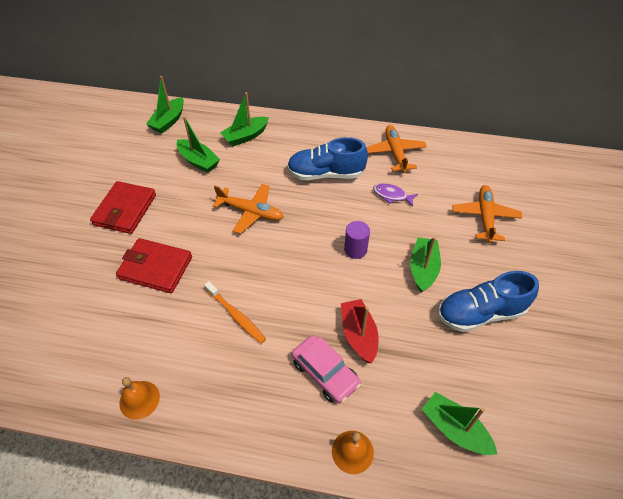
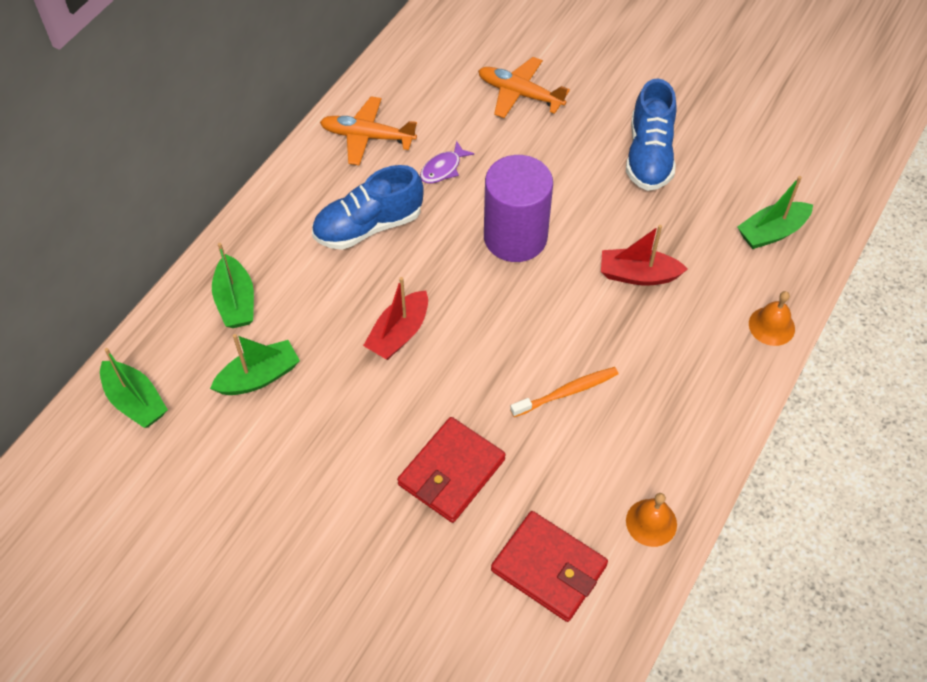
camera: 70 degrees left, 5 degrees up
red wallet [90,181,156,234] -> red wallet moved to [491,511,608,622]
orange plane [213,184,284,234] -> red boat [363,277,428,360]
blue shoe [287,137,368,180] -> blue shoe turned 45 degrees clockwise [312,165,424,250]
pink car [292,335,361,404] -> none
purple cylinder [344,221,370,259] -> purple cylinder [484,155,553,262], size x2.06
green boat [410,236,441,293] -> none

